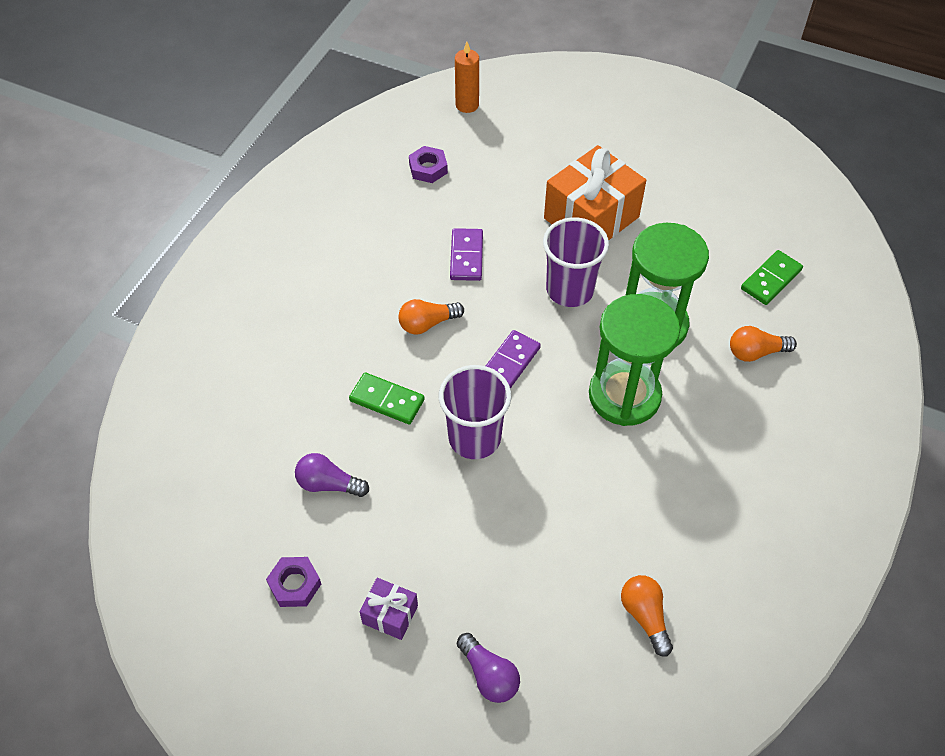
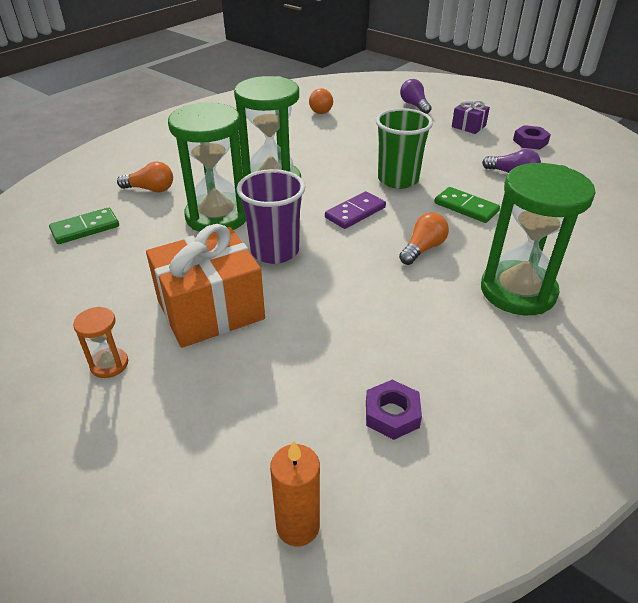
camera: 165 degrees left, 15 degrees down
orange light bulb [398,299,464,335] -> orange light bulb turned 45 degrees counterclockwise [399,213,449,265]
purple cup [439,365,511,459] -> green cup [376,108,433,189]
purple domino [450,228,483,281] -> none
none -> orange hourglass [73,307,128,378]
none -> green hourglass [481,163,595,315]

